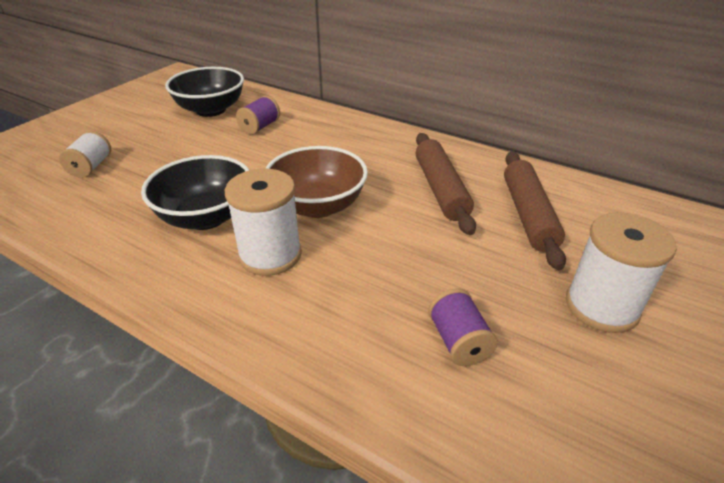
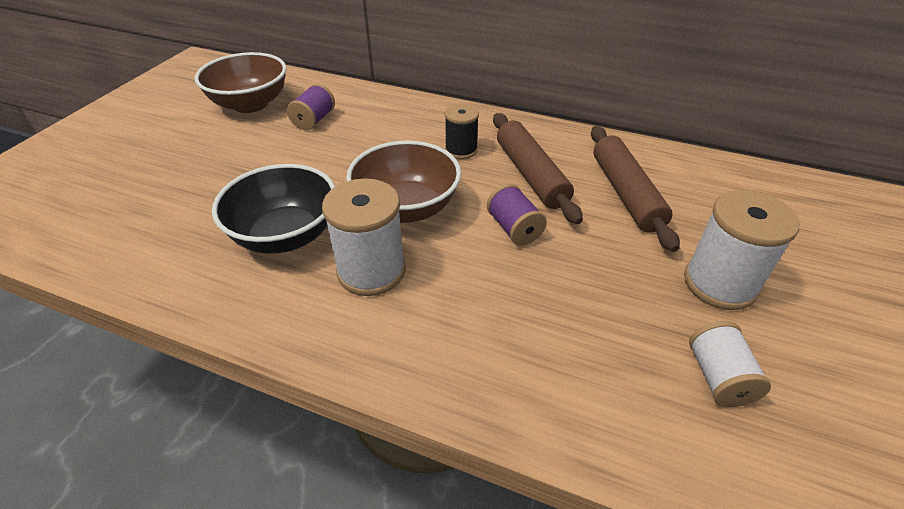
camera: 10 degrees left, 5 degrees up
white spool [59,131,111,178] -> white spool moved to [689,321,771,407]
black bowl [165,67,244,117] -> brown bowl [195,52,287,113]
purple spool [428,288,498,366] -> purple spool moved to [487,184,547,245]
none -> black spool [445,104,479,159]

